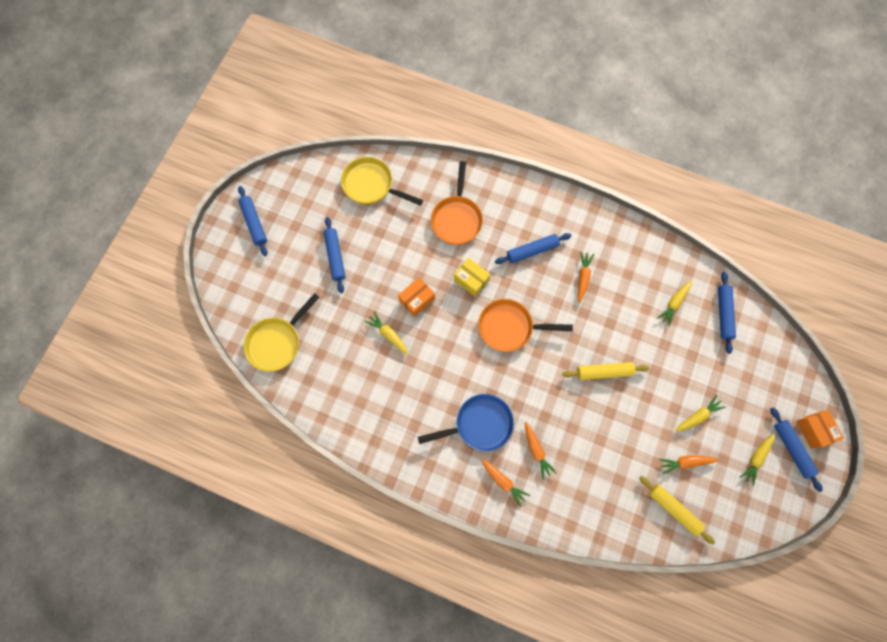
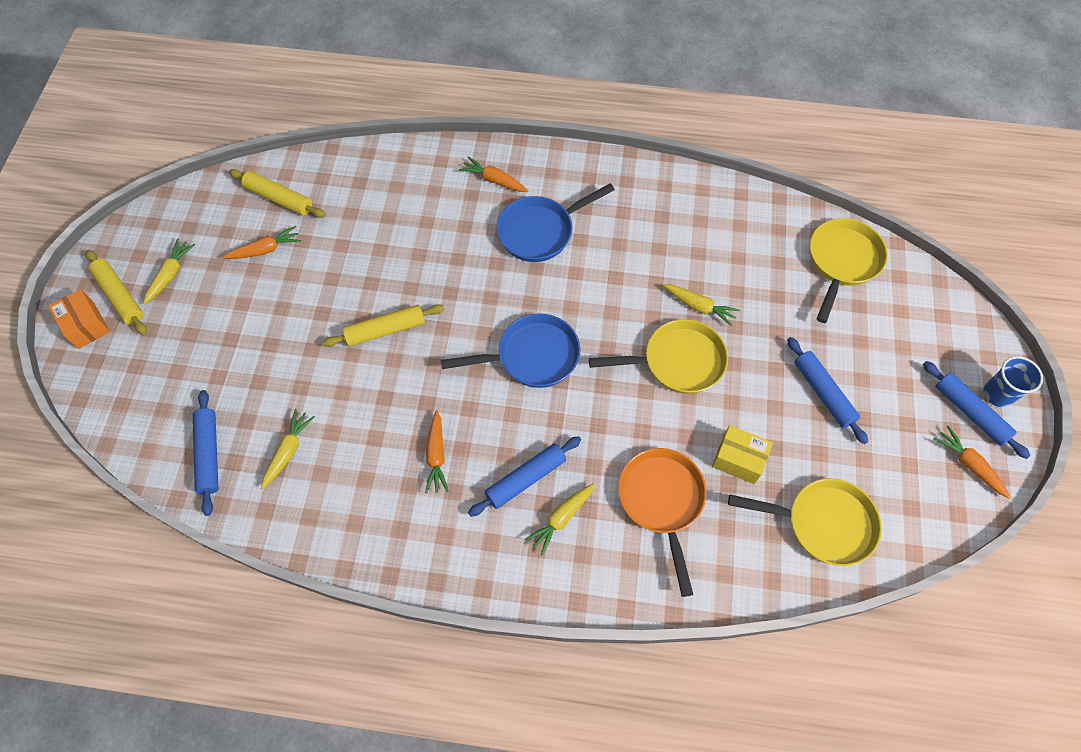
camera: 165 degrees right, 10 degrees down
orange box [398,277,435,317] -> yellow pan [589,319,728,394]
yellow box [454,258,491,297] -> yellow box moved to [712,425,773,484]
orange pan [478,299,573,352] -> blue pan [441,313,580,388]
orange carrot [525,422,557,480] -> orange carrot moved to [934,426,1011,499]
yellow carrot [675,395,726,432] -> yellow carrot moved to [525,483,595,556]
blue rolling pin [771,407,823,492] -> yellow rolling pin [86,250,147,335]
none -> blue cup [984,356,1043,407]

